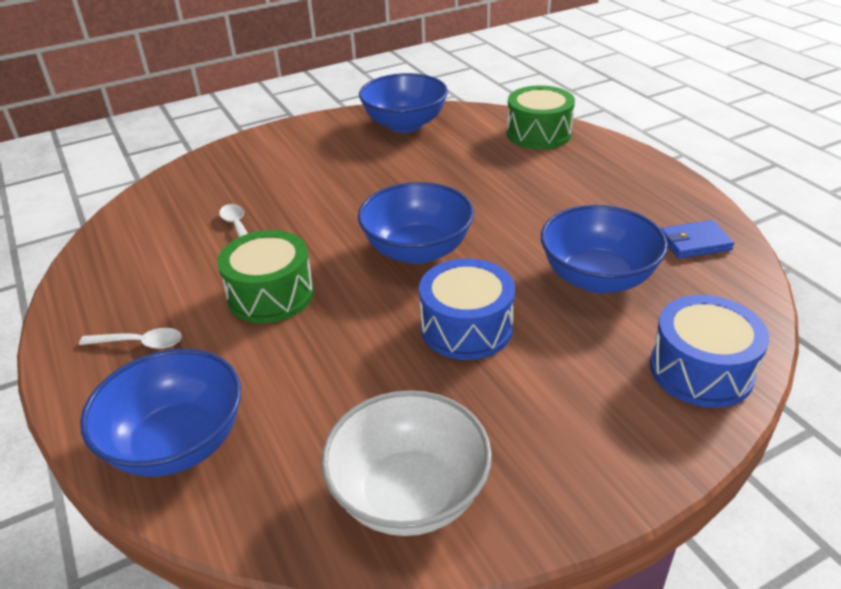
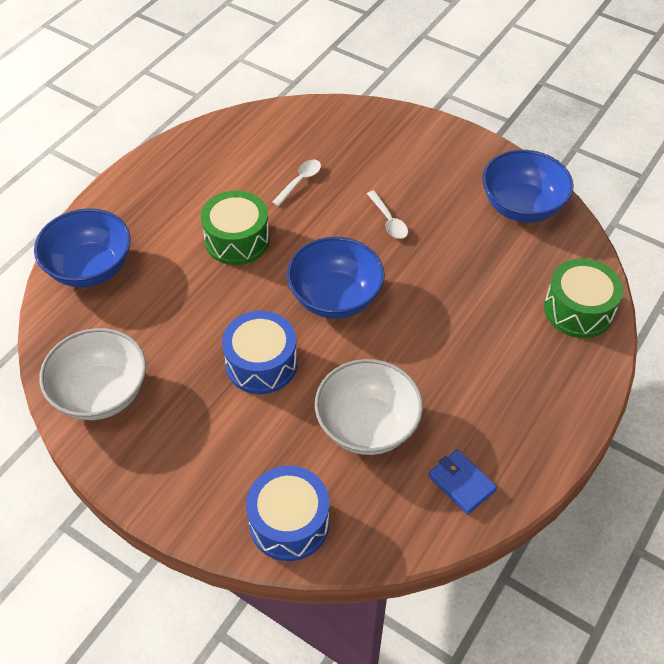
camera: 60 degrees right, 15 degrees up
white spoon [79,328,182,349] -> white spoon moved to [367,191,408,239]
blue bowl [541,205,668,293] -> white bowl [315,359,423,455]

